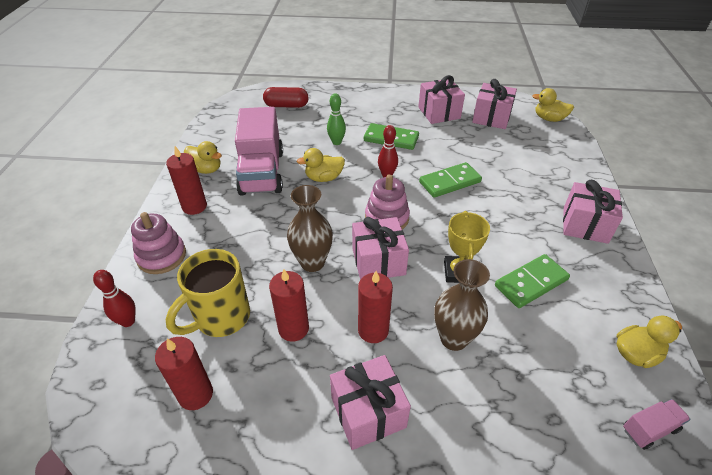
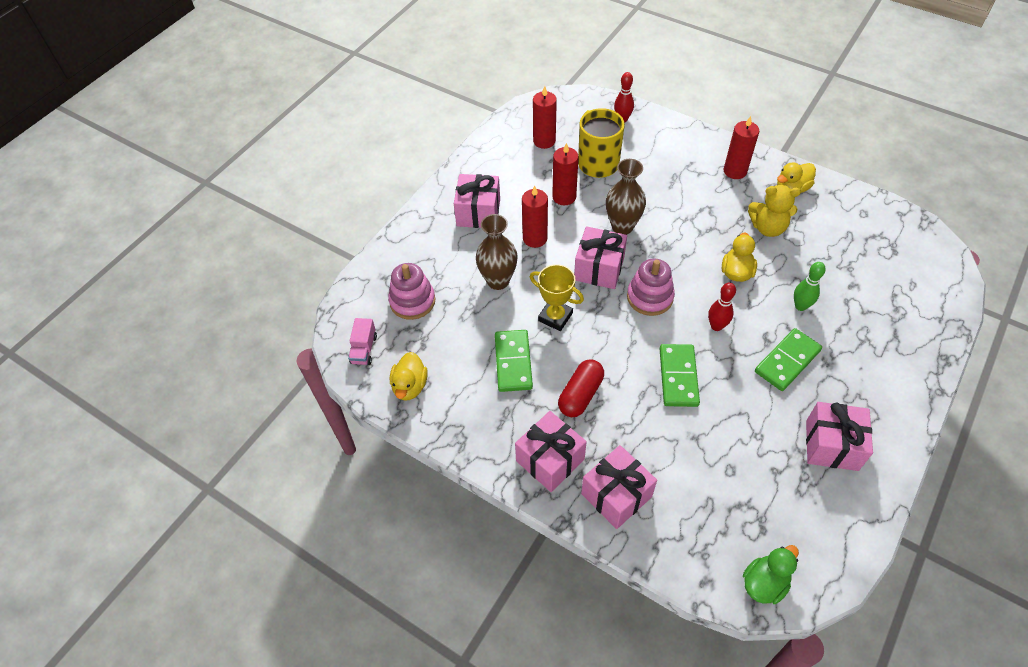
camera: 120 degrees right, 10 degrees up
pink stacking toy [131,212,186,274] -> pink stacking toy moved to [388,263,435,320]
pink truck [235,107,283,196] -> yellow teddy bear [748,185,801,237]
red capsule [263,87,308,108] -> red capsule moved to [558,359,604,417]
pink gift [472,79,517,129] -> pink gift moved to [581,445,657,529]
yellow duck [532,88,574,122] -> green duck [743,545,799,604]

